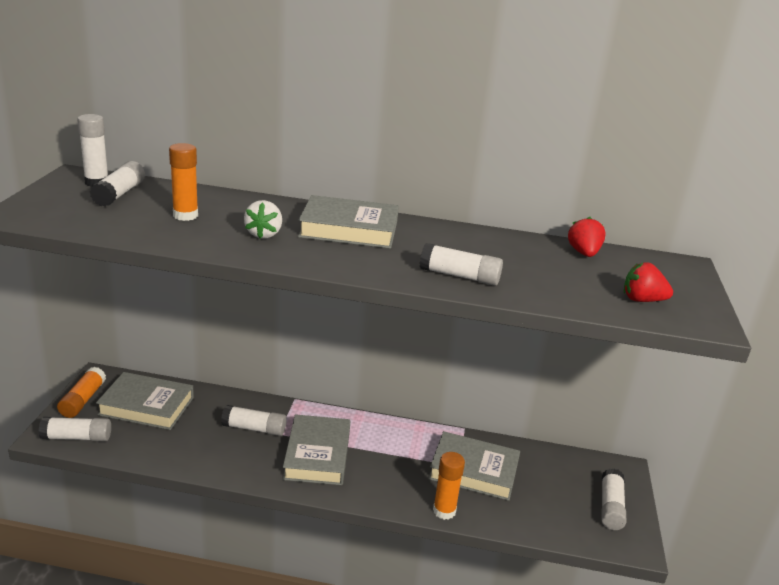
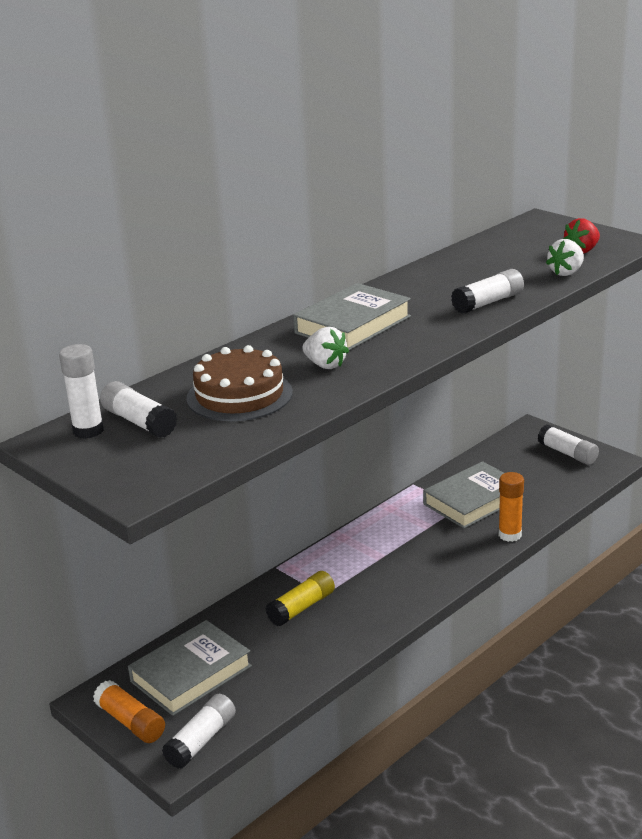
camera: 50 degrees left, 0 degrees up
orange glue stick [169,143,198,221] -> brown cake [186,345,293,421]
white glue stick [221,405,287,436] -> yellow glue stick [266,571,335,626]
grey book [283,414,350,485] -> none
red strawberry [568,217,606,257] -> none
none -> white strawberry [546,239,584,276]

